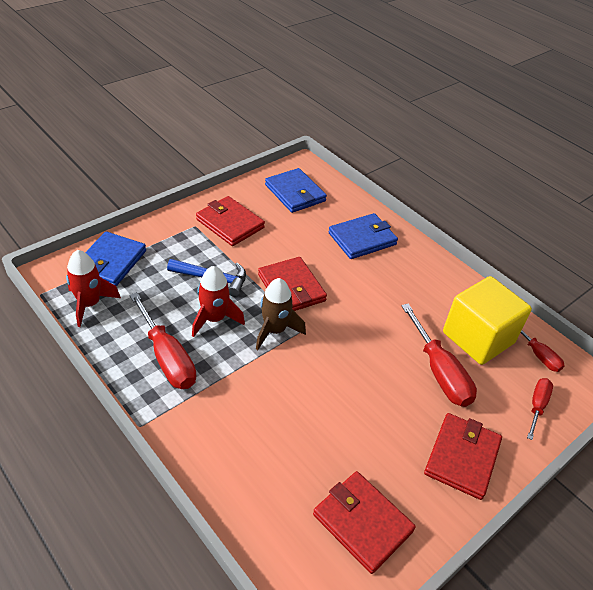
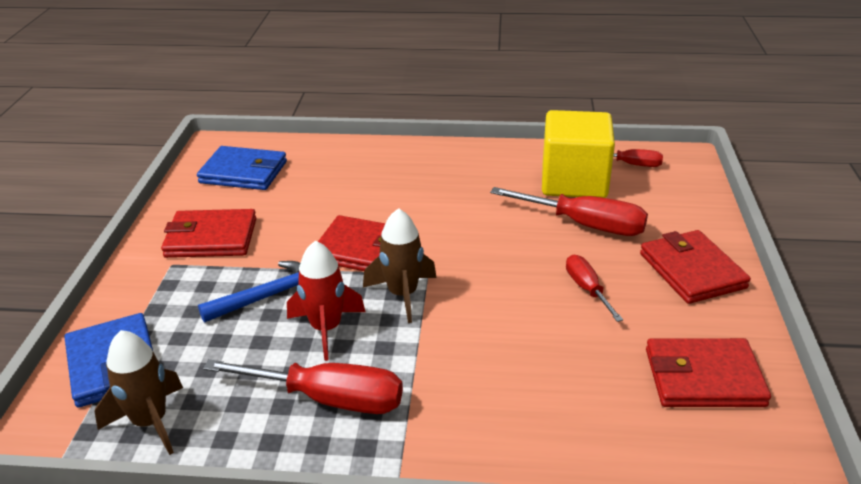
camera: 40 degrees left, 10 degrees down
red rocket [66,250,121,327] -> brown rocket [94,330,183,455]
blue wallet [329,213,398,259] -> none
red screwdriver [527,378,553,440] -> red screwdriver moved to [566,255,623,322]

